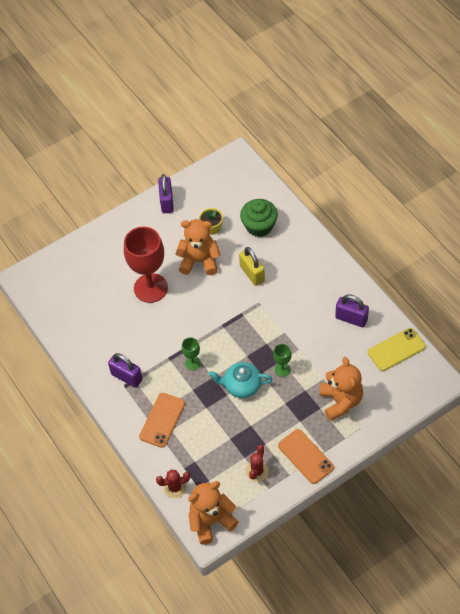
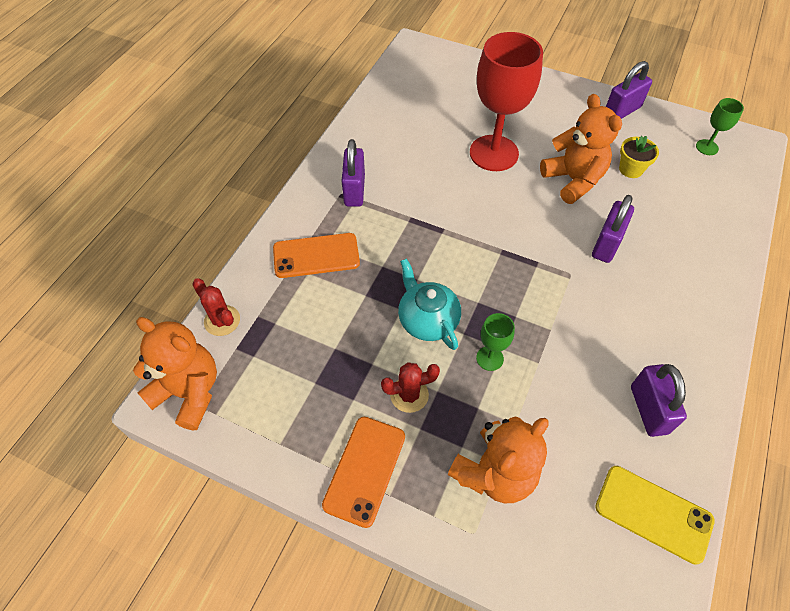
camera: 55 degrees right, 0 degrees up
green goblet [182,337,201,370] -> green goblet moved to [696,98,744,155]
yellow padlock [239,247,265,286] -> purple padlock [592,195,634,263]
green cupcake [240,199,278,237] -> none
red cactus [246,445,269,482] -> red cactus moved to [381,362,440,413]

